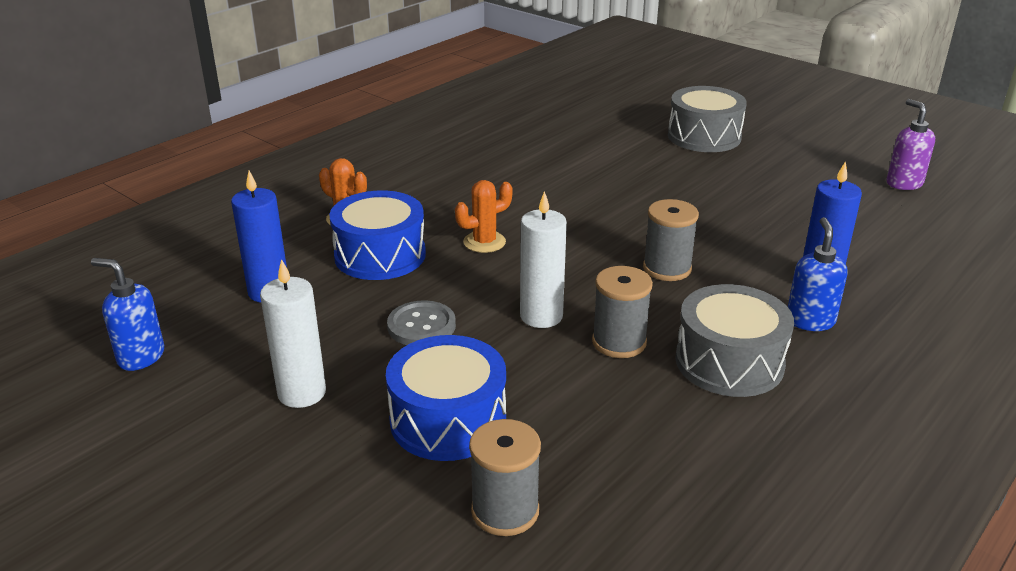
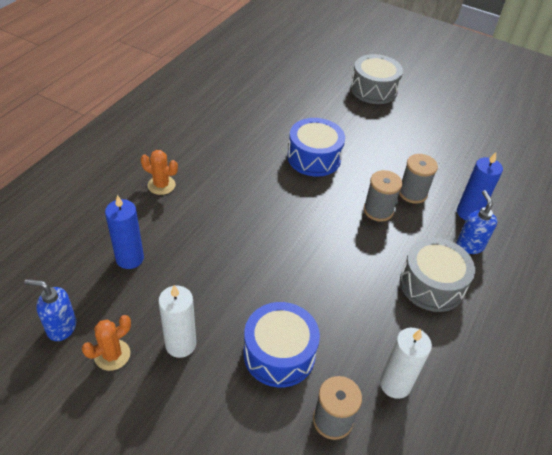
camera: 15 degrees left, 15 degrees up
blue drum [329,191,426,280] -> blue drum moved to [288,118,345,177]
grey button [387,300,456,345] -> none
orange cactus [455,180,513,253] -> orange cactus moved to [82,315,131,371]
white candle [520,191,567,328] -> white candle moved to [380,328,432,399]
grey spool [592,266,653,358] -> grey spool moved to [399,154,438,204]
purple soap dispenser [887,99,935,190] -> none

